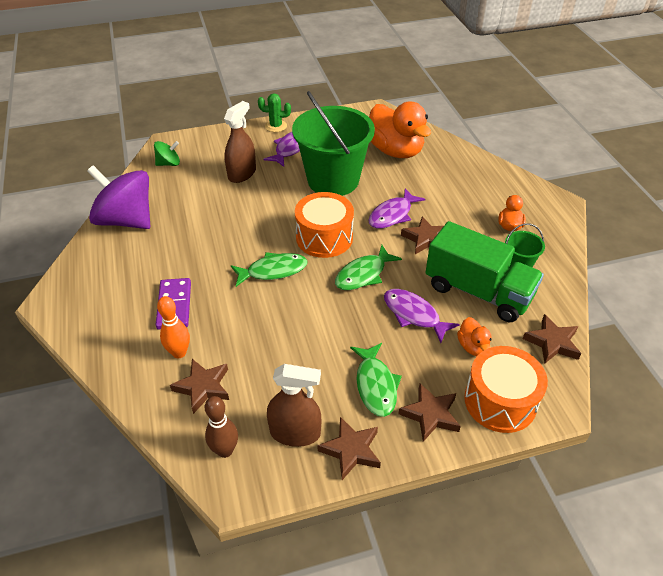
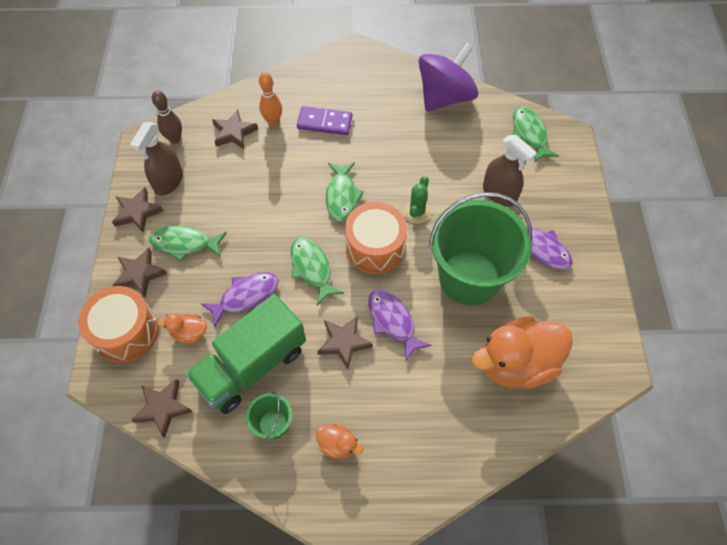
camera: 105 degrees right, 15 degrees up
green spinning top [154,141,180,166] -> green fish [513,107,559,162]
green cactus [258,93,291,132] -> green cactus moved to [403,176,431,224]

